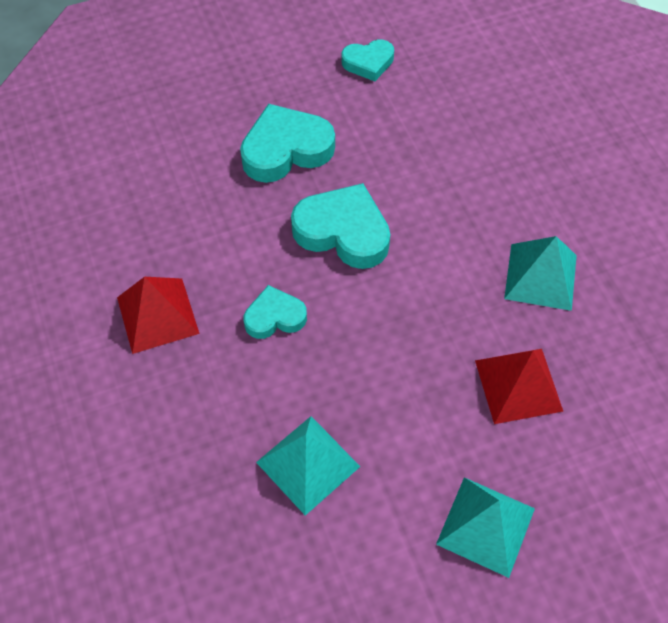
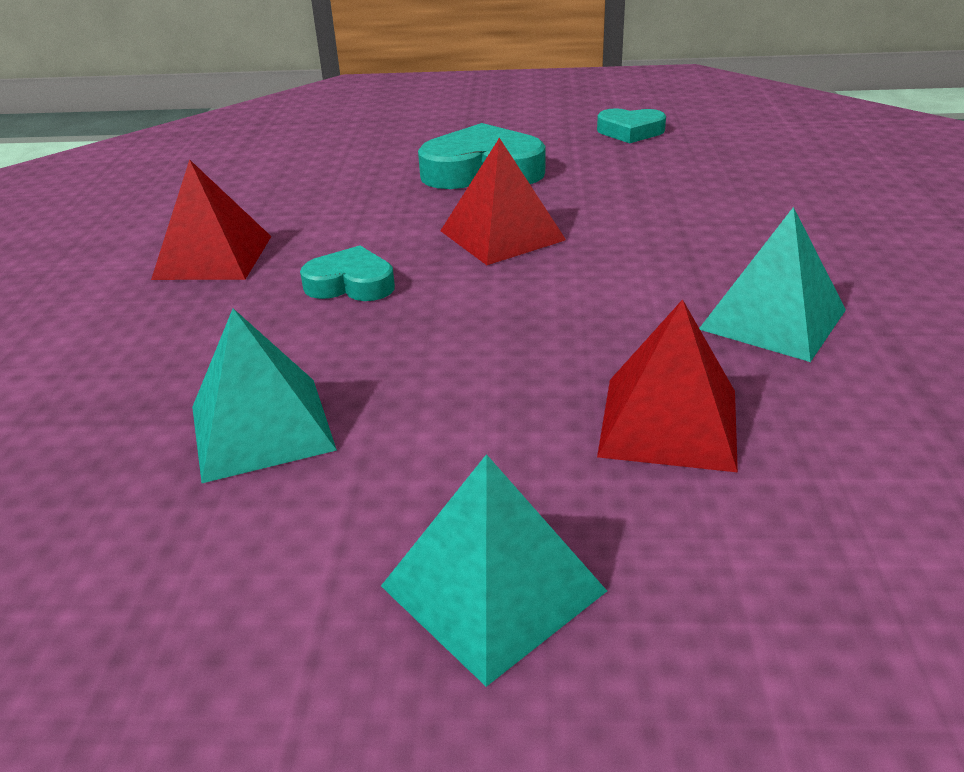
camera: 25 degrees right, 25 degrees down
turquoise heart [291,183,390,269] -> red pyramid [440,138,566,265]

